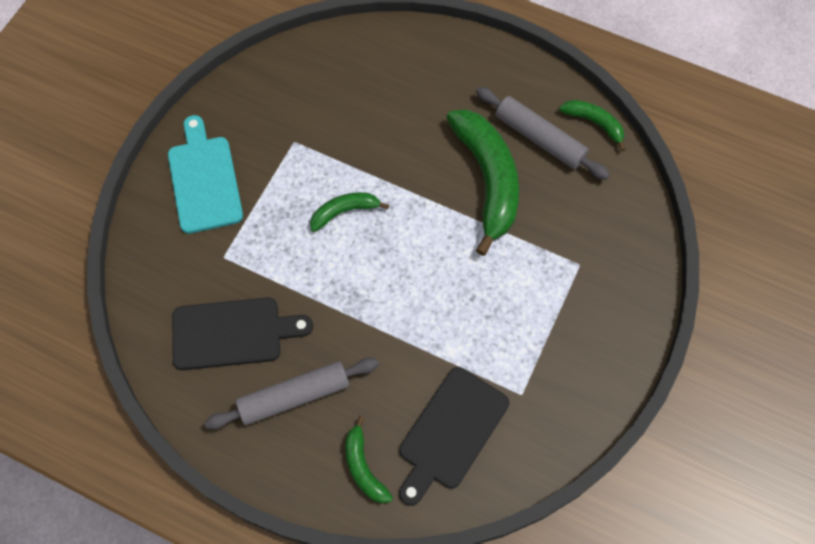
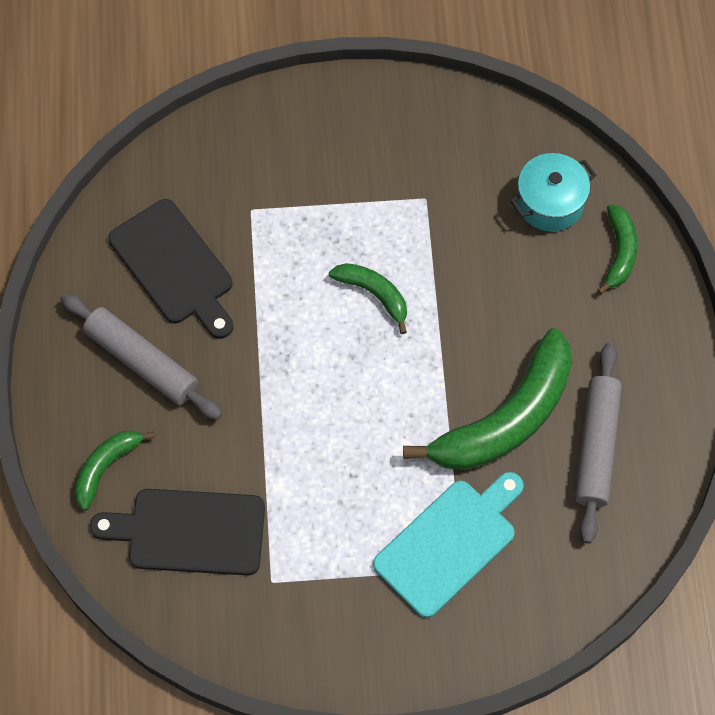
camera: 60 degrees right, 0 degrees up
turquoise cutting board [168,115,243,234] -> turquoise cutting board moved to [373,472,524,618]
green banana [559,100,626,151] -> green banana moved to [597,204,638,295]
none -> turquoise pot [510,153,596,232]

